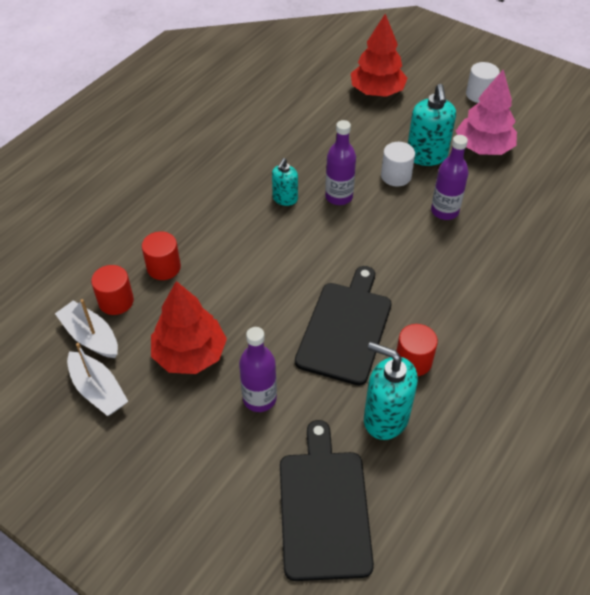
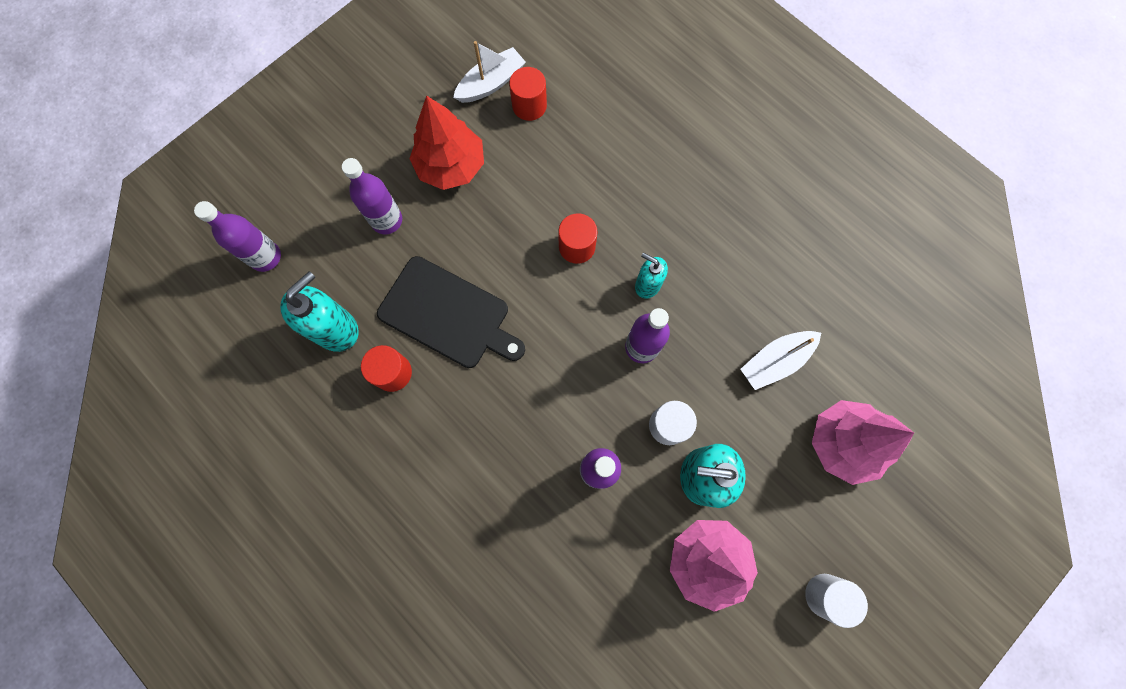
camera: 100 degrees right, 25 degrees up
white boat [67,343,128,416] -> white boat moved to [741,331,821,390]
red cylinder [142,231,181,280] -> red cylinder moved to [558,213,598,264]
black cutting board [280,420,374,581] -> purple bottle [194,201,281,272]
red tree [351,14,408,97] -> pink tree [812,400,914,485]

